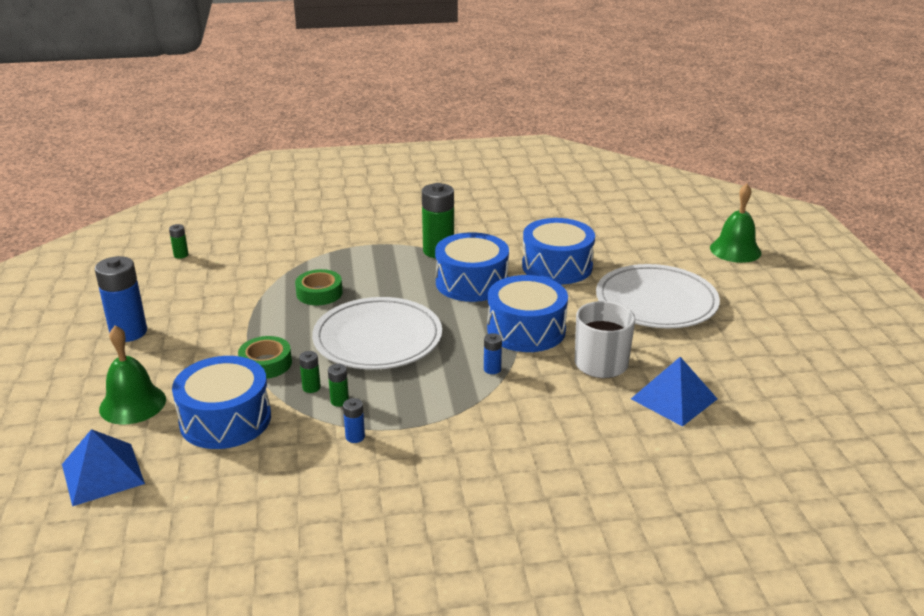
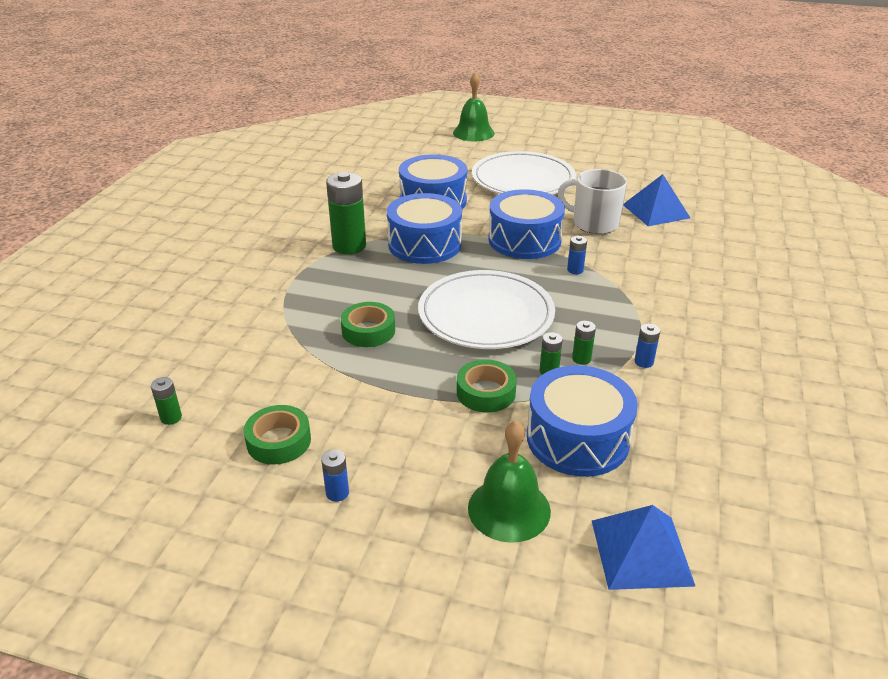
camera: 65 degrees left, 5 degrees up
blue battery [95,256,147,342] -> blue battery [321,450,349,502], size x0.46
none -> green tape [244,405,311,465]

